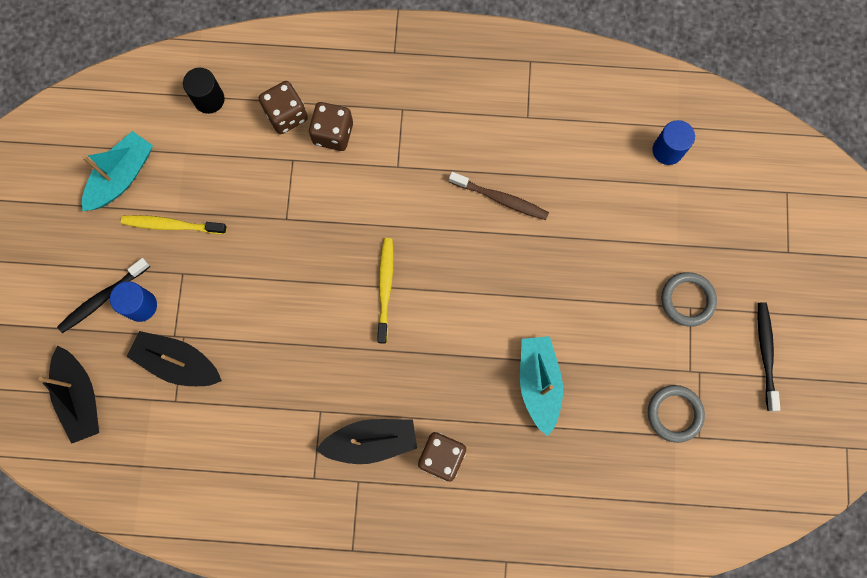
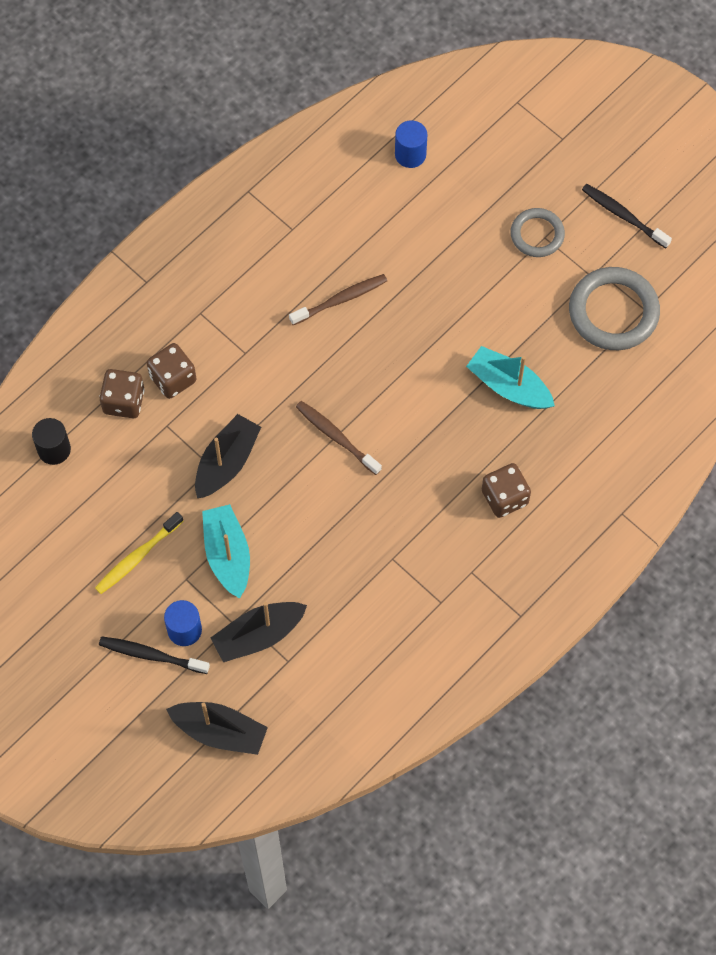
camera: 50 degrees left, 10 degrees down
black toothbrush [57,258,150,333] -> black toothbrush turned 105 degrees clockwise [99,636,210,674]
turquoise boat [82,131,153,211] -> turquoise boat moved to [202,504,250,599]
black boat [316,419,417,464] -> black boat moved to [195,414,261,498]
yellow toothbrush [377,238,393,344] -> brown toothbrush [296,401,382,475]
grey ring [648,385,705,443] -> grey ring [569,267,660,350], size x1.65

